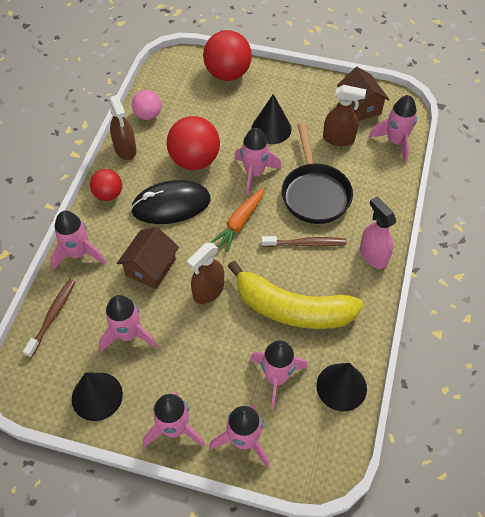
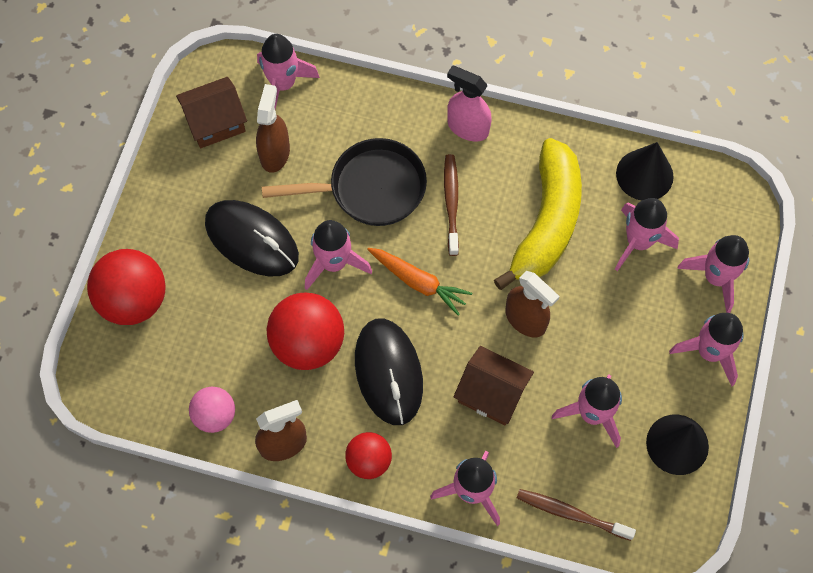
camera: 90 degrees left, 10 degrees up
black cone [251,94,292,144] -> black mouse [205,200,299,276]
pink spray bottle [360,197,396,269] -> pink spray bottle turned 60 degrees clockwise [447,65,491,142]

